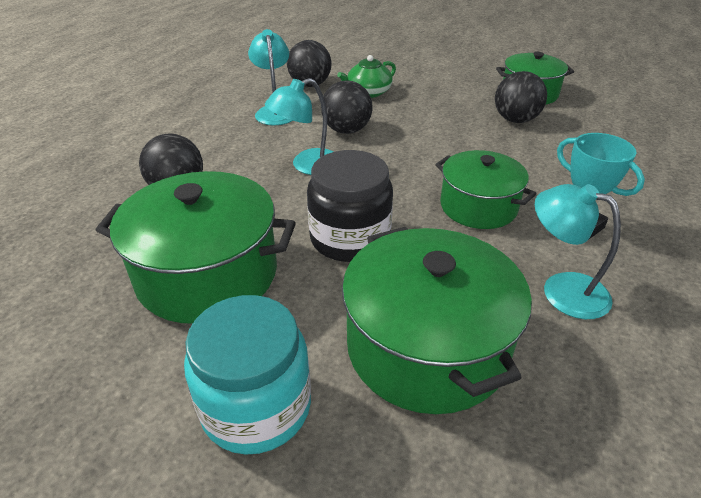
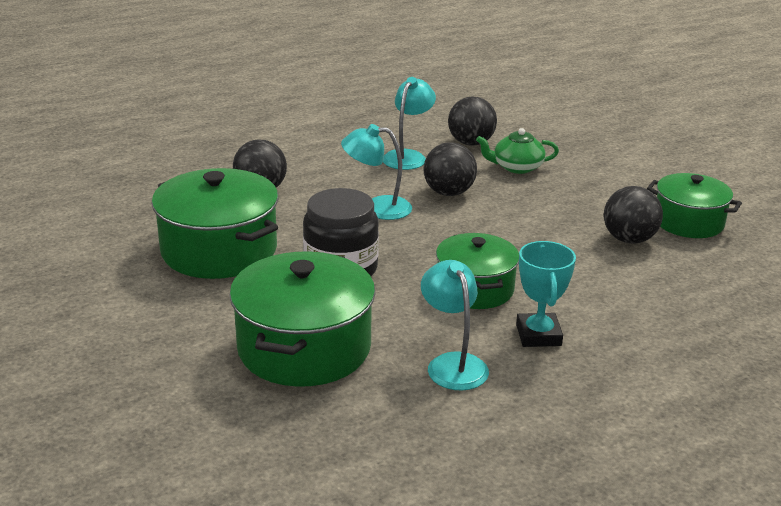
camera: 35 degrees right, 10 degrees down
turquoise jar [184,295,311,455] -> none

